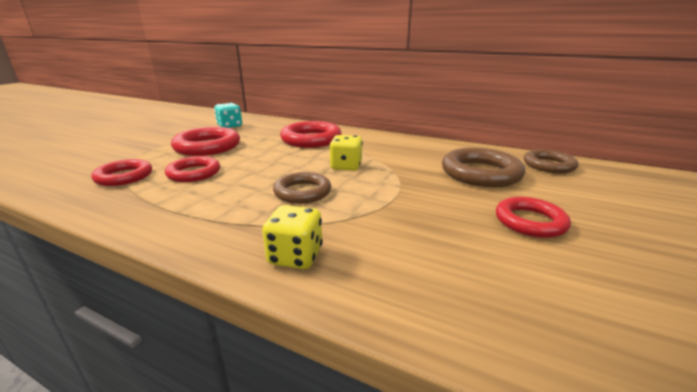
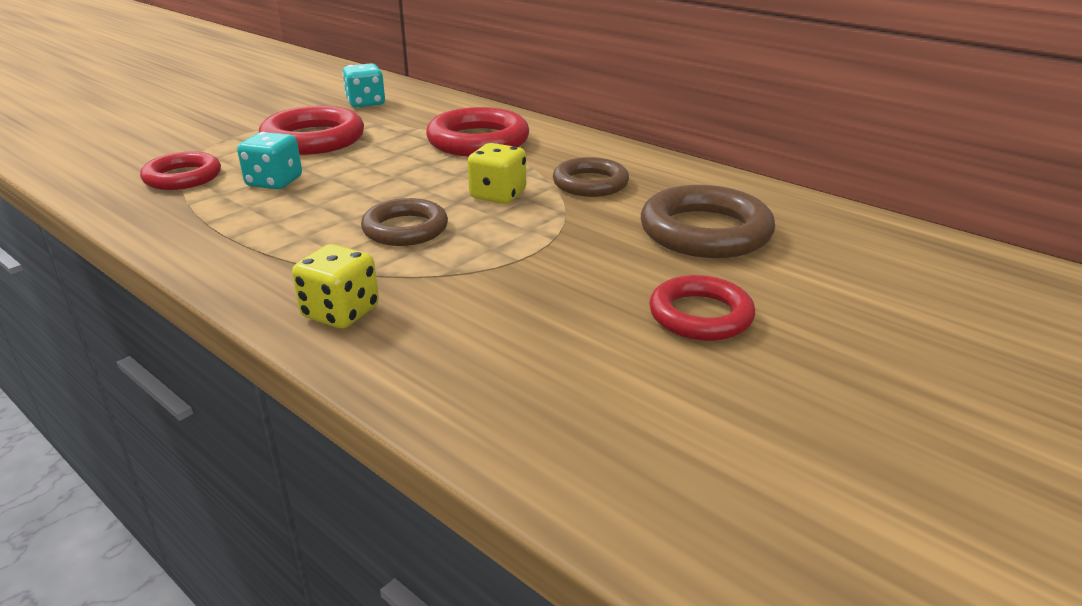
camera: 15 degrees right, 5 degrees up
red ring [165,156,220,182] -> turquoise dice [237,132,302,189]
brown ring [524,149,578,173] -> brown ring moved to [553,157,629,197]

